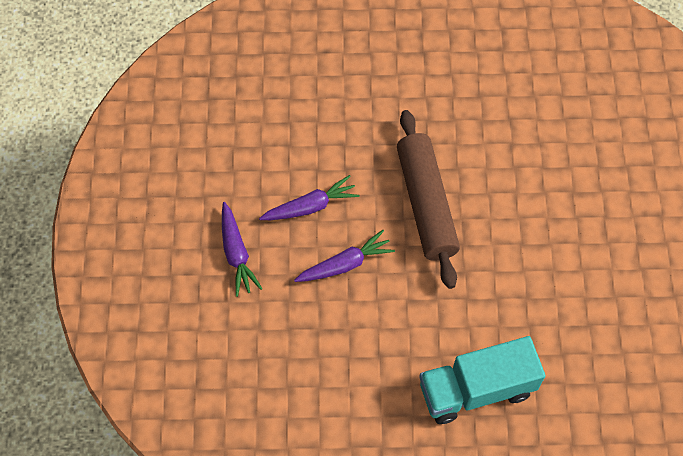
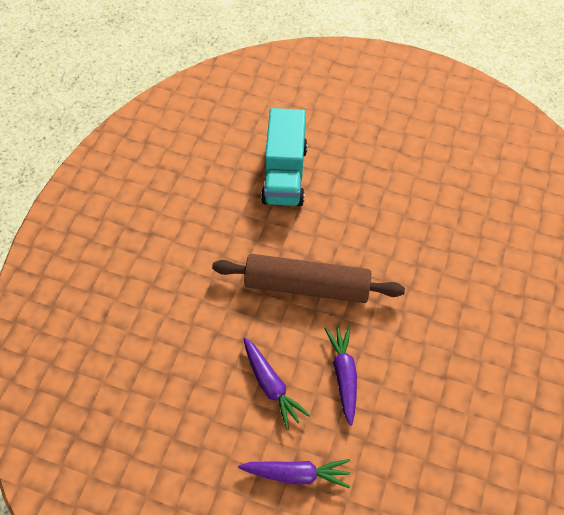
camera: 70 degrees left, 5 degrees down
purple carrot [259,175,359,220] -> purple carrot turned 150 degrees clockwise [244,338,310,430]
turquoise truck [419,336,545,424] -> turquoise truck moved to [261,108,308,206]

